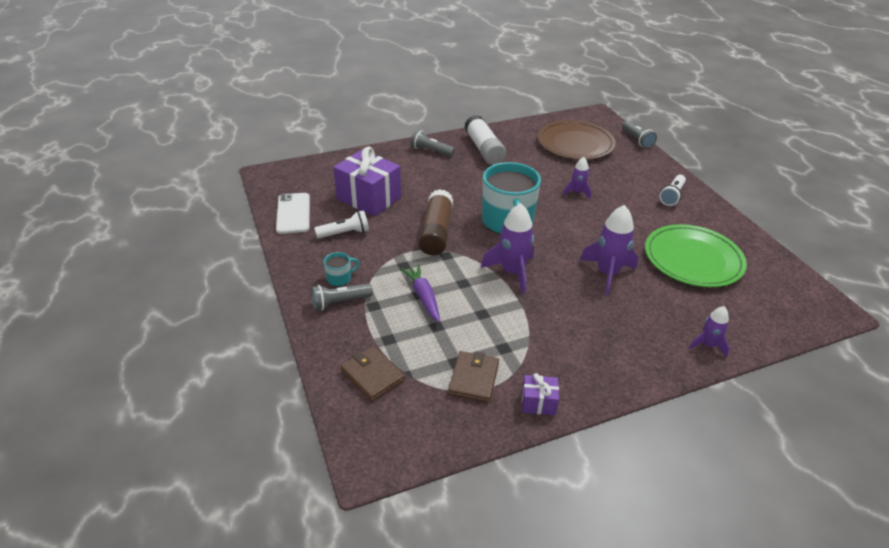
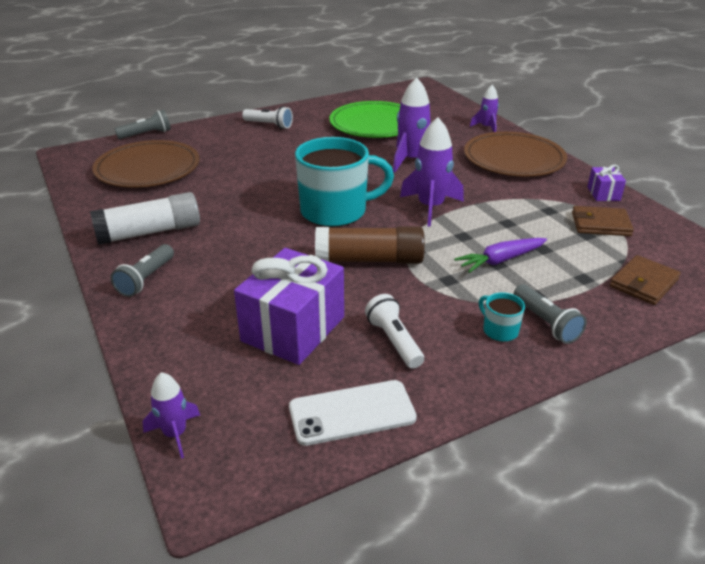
camera: 95 degrees left, 5 degrees down
purple rocket [563,157,592,199] -> purple rocket moved to [142,372,200,459]
none -> brown plate [464,132,567,177]

